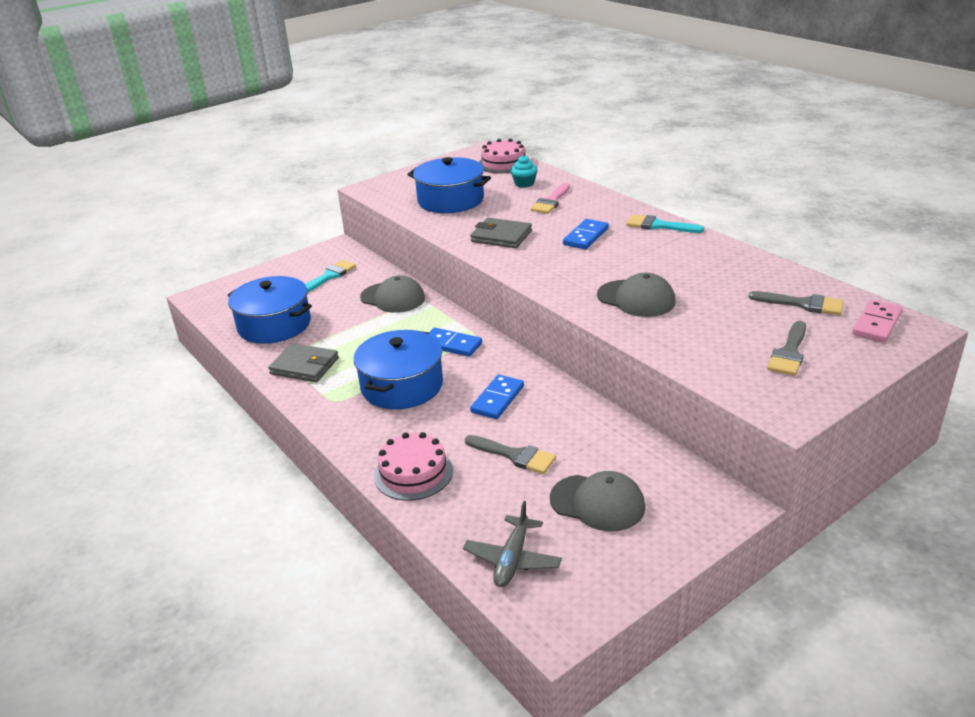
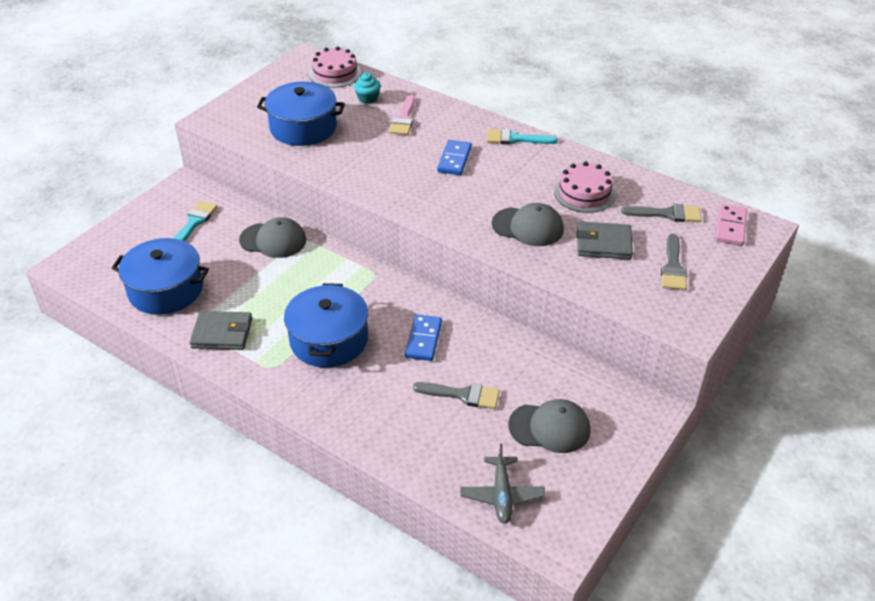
camera: 20 degrees left, 10 degrees up
pink cake [374,432,453,501] -> pink cake moved to [554,162,616,213]
blue domino [429,328,482,357] -> none
grey wallet [470,218,532,248] -> grey wallet moved to [577,221,633,259]

